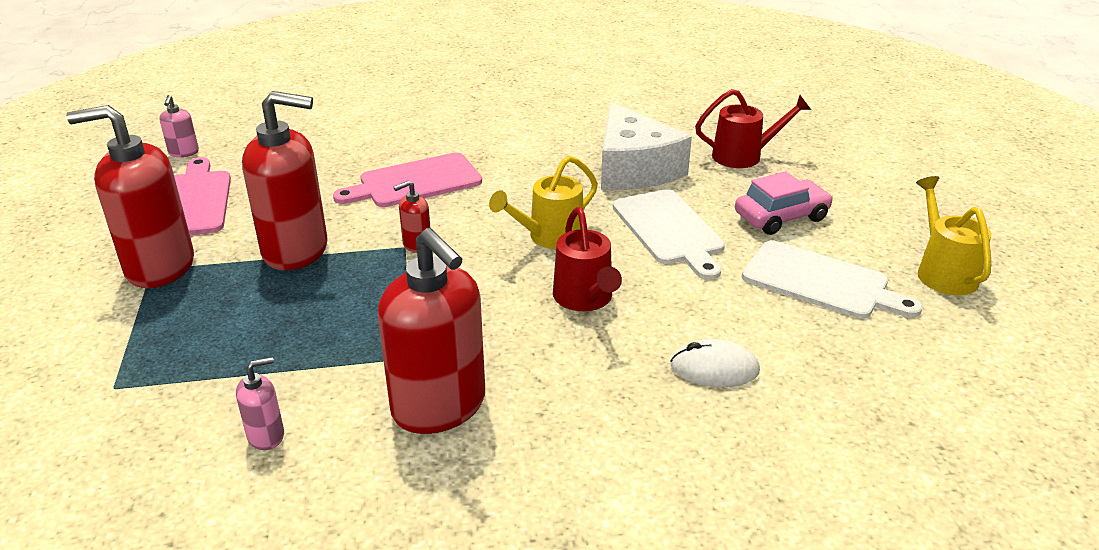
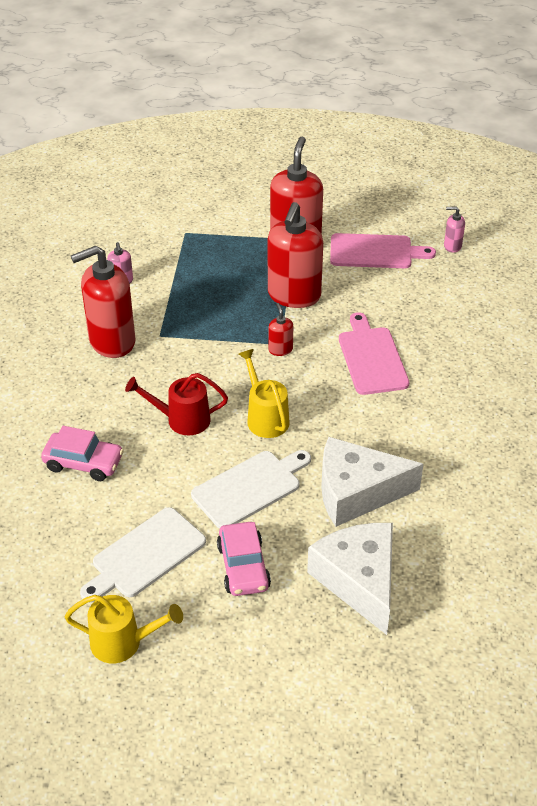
camera: 105 degrees right, 10 degrees up
white cutting board [613,189,725,280] -> white cutting board turned 150 degrees clockwise [191,450,311,529]
white mouse [670,339,760,387] -> pink car [41,426,124,481]
red watering can [695,89,811,168] -> white cheese [307,523,393,635]

